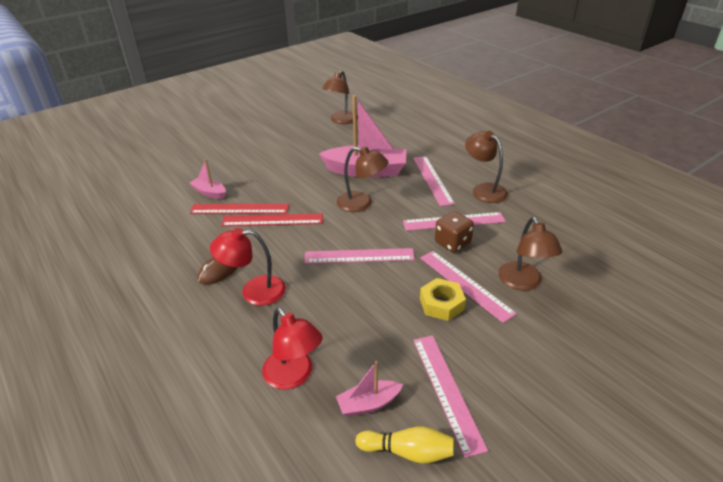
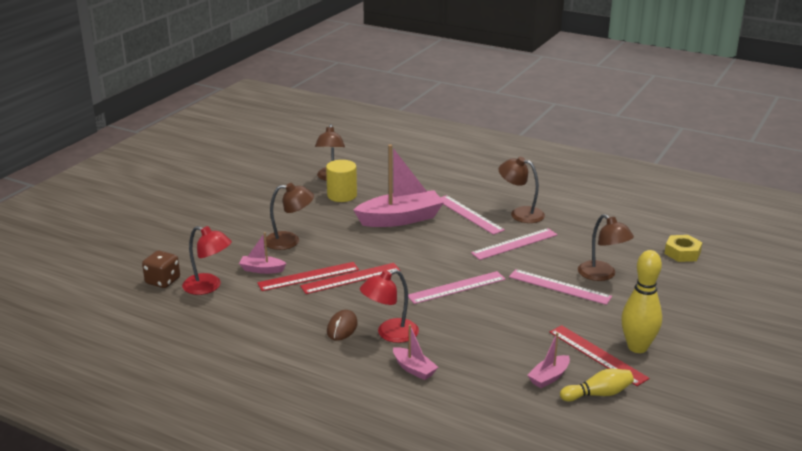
camera: 25 degrees left, 10 degrees down
red lamp [262,308,323,390] -> red lamp moved to [182,226,232,295]
brown lamp [337,146,388,212] -> brown lamp moved to [264,183,314,250]
pink ruler [413,335,488,458] -> red ruler [550,325,650,386]
yellow nut [420,278,466,321] -> yellow nut moved to [664,235,703,262]
brown dice [435,211,474,253] -> brown dice moved to [142,251,180,288]
none -> yellow cylinder [326,160,357,202]
none -> pink boat [393,325,438,380]
none -> yellow bowling pin [621,250,662,353]

